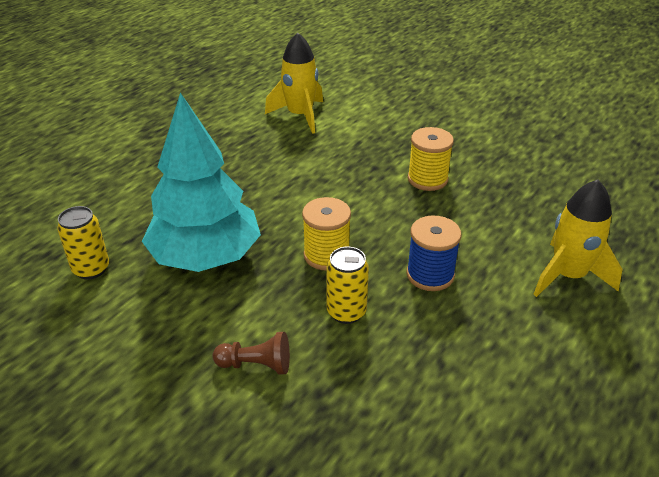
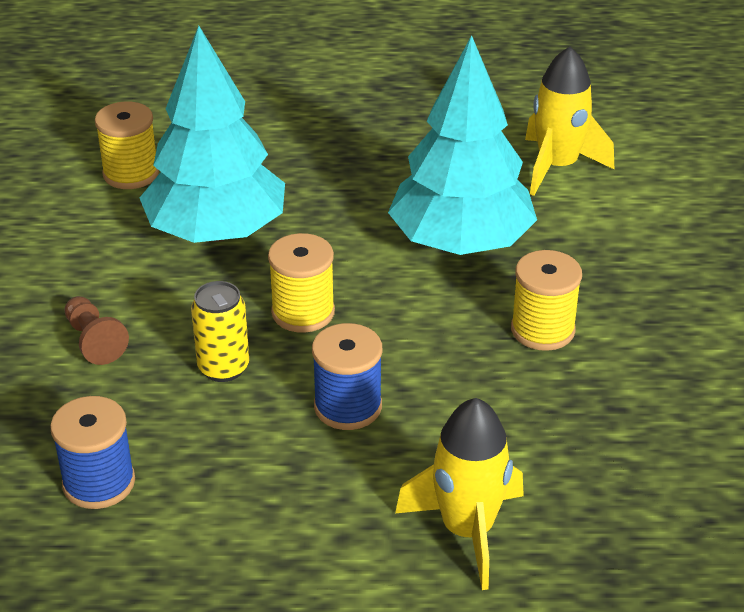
camera: 55 degrees right, 0 degrees up
yellow can [57,206,109,279] -> yellow spool [95,101,159,189]
none -> blue spool [50,396,135,509]
none -> turquoise tree [388,35,537,255]

